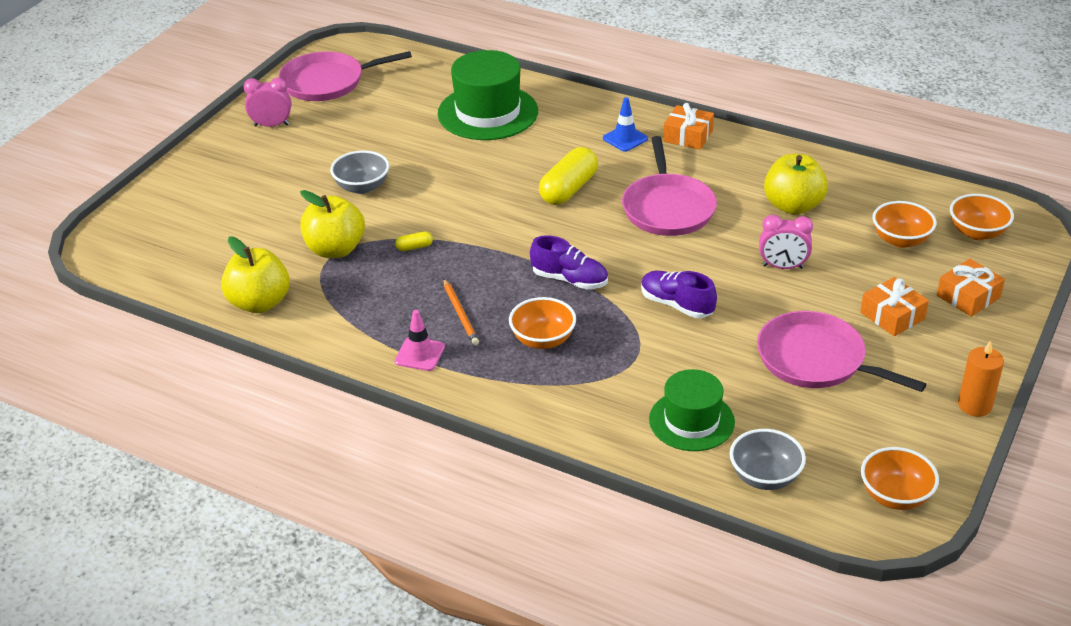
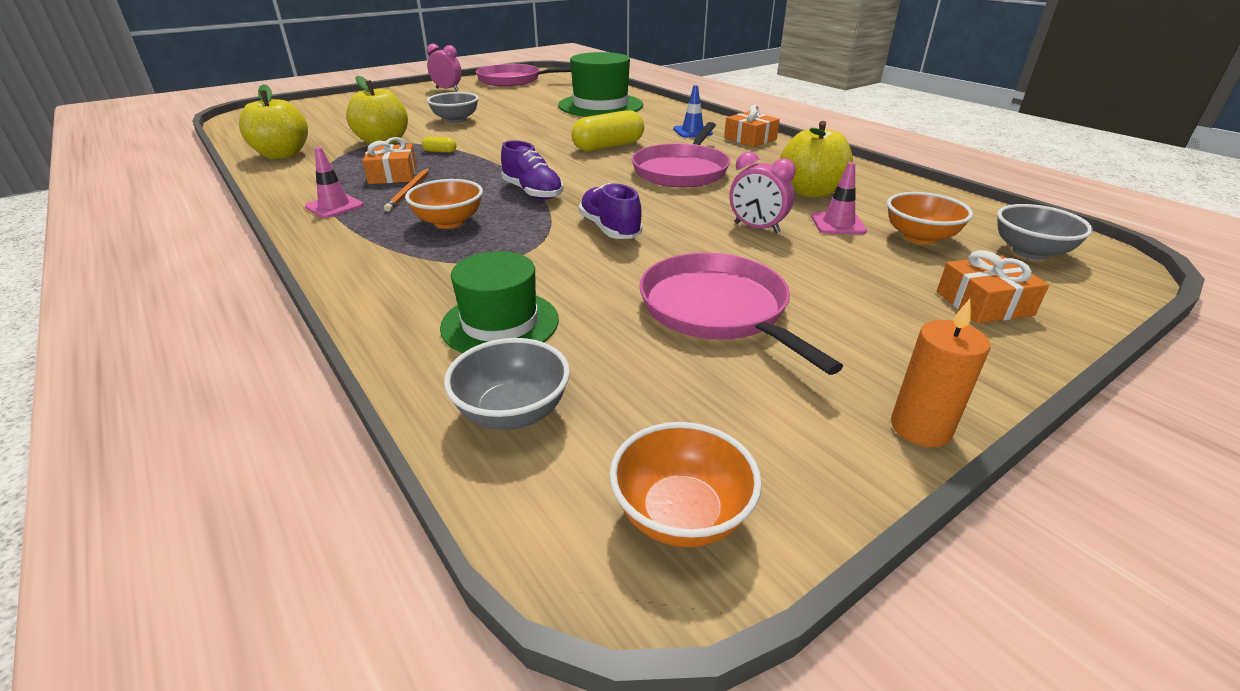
camera: 25 degrees right, 5 degrees down
orange gift [860,277,929,336] -> orange gift moved to [362,137,417,184]
orange bowl [950,194,1014,240] -> grey bowl [997,204,1093,260]
none -> pink traffic cone [811,162,867,234]

